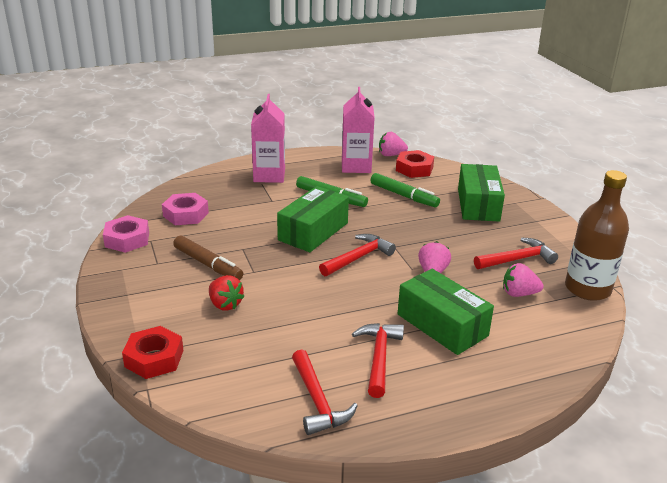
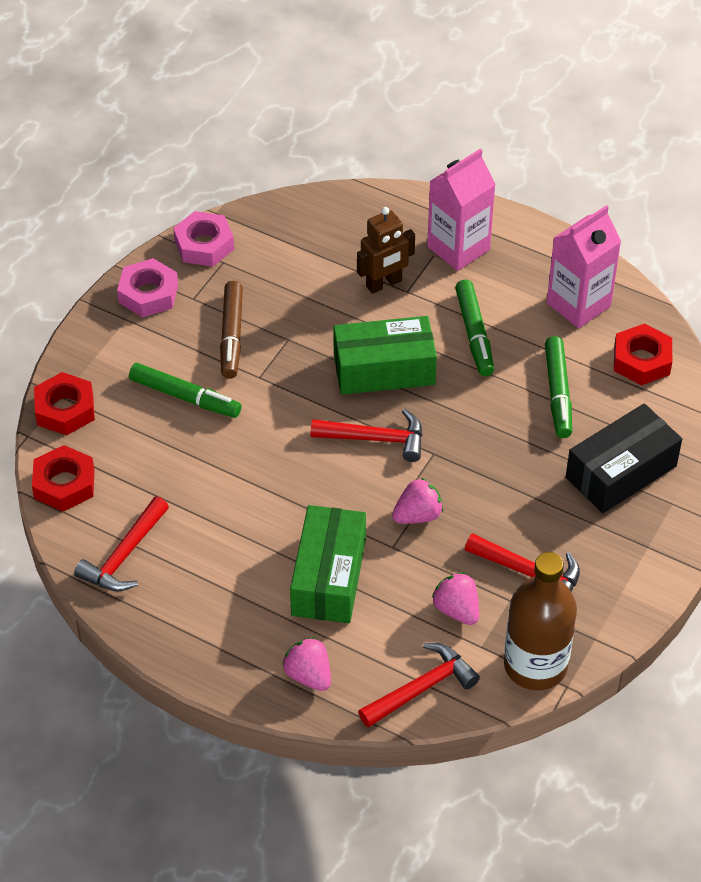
camera: 50 degrees right, 20 degrees up
pink nut [162,193,209,225] -> pink nut moved to [117,258,178,317]
red strawberry [209,275,245,311] -> green marker [129,363,241,418]
red hammer [352,323,404,398] -> red hammer moved to [358,643,480,728]
pink strawberry [379,132,408,156] -> pink strawberry moved to [282,637,331,691]
green box [458,164,505,222] -> black box [566,403,682,513]
none -> red nut [32,445,95,512]
none -> brown robot [357,207,415,294]

